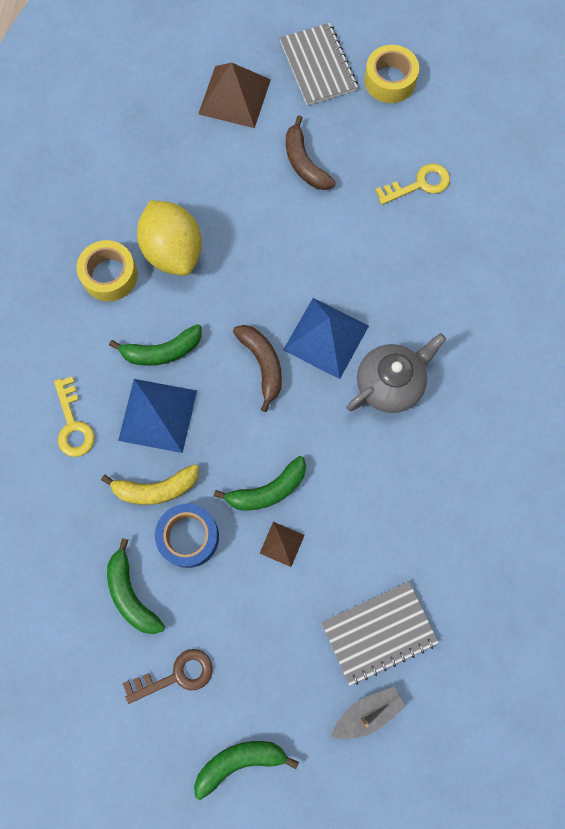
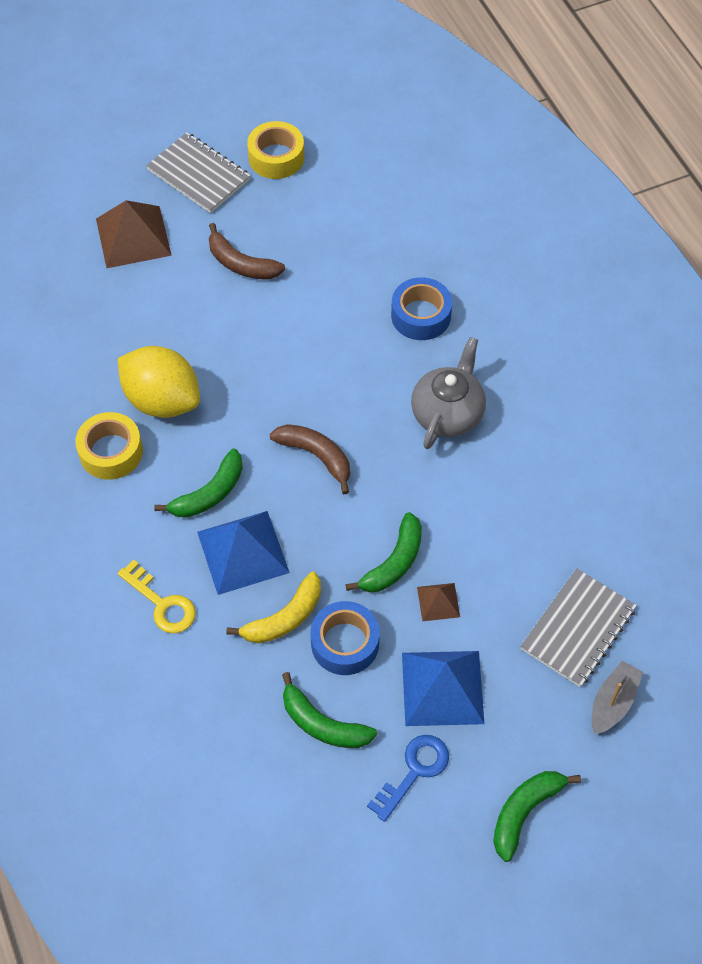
camera: 30 degrees left, 15 degrees down
brown key [123,649,213,704] -> blue key [367,735,449,822]
blue pyramid [283,298,369,379] -> blue pyramid moved to [402,651,484,726]
yellow key [375,163,450,205] -> none
none -> blue tape [391,277,452,340]

